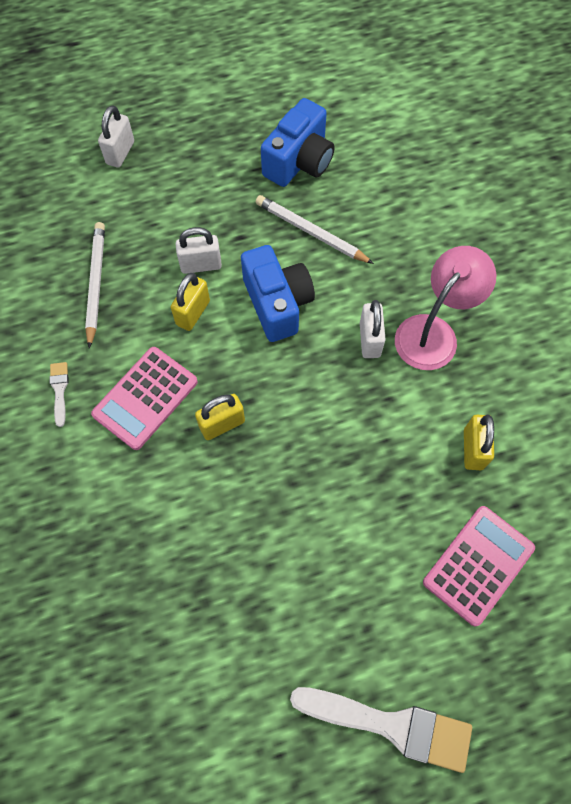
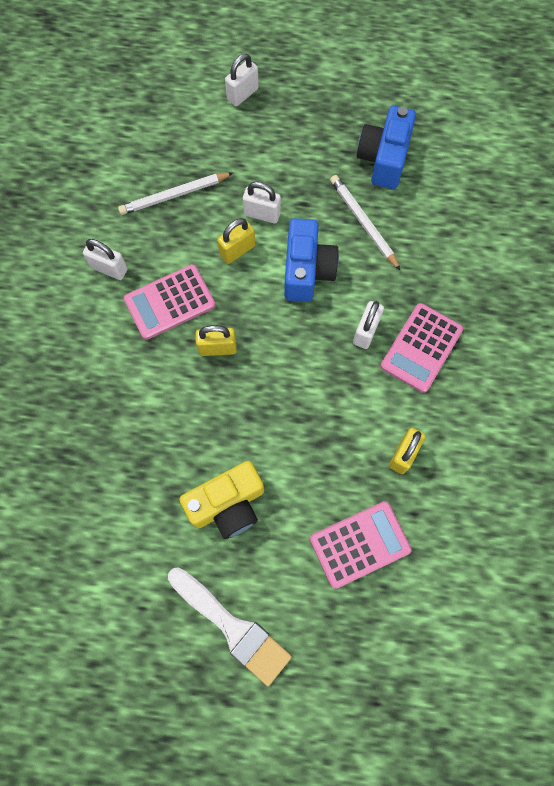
camera: 25 degrees right, 5 degrees up
white brush [50,362,69,427] -> white padlock [83,239,128,280]
white pencil [85,222,105,349] -> white pencil turned 135 degrees counterclockwise [118,173,233,215]
blue camera [261,98,335,187] -> blue camera turned 135 degrees clockwise [357,106,416,189]
pink lamp [395,246,496,370] -> pink calculator [380,303,463,393]
none -> yellow camera [179,461,264,539]

